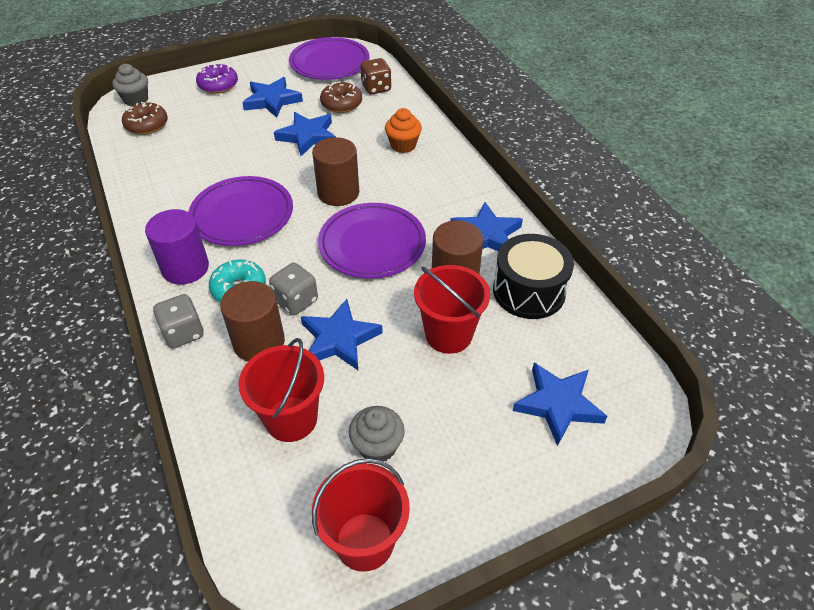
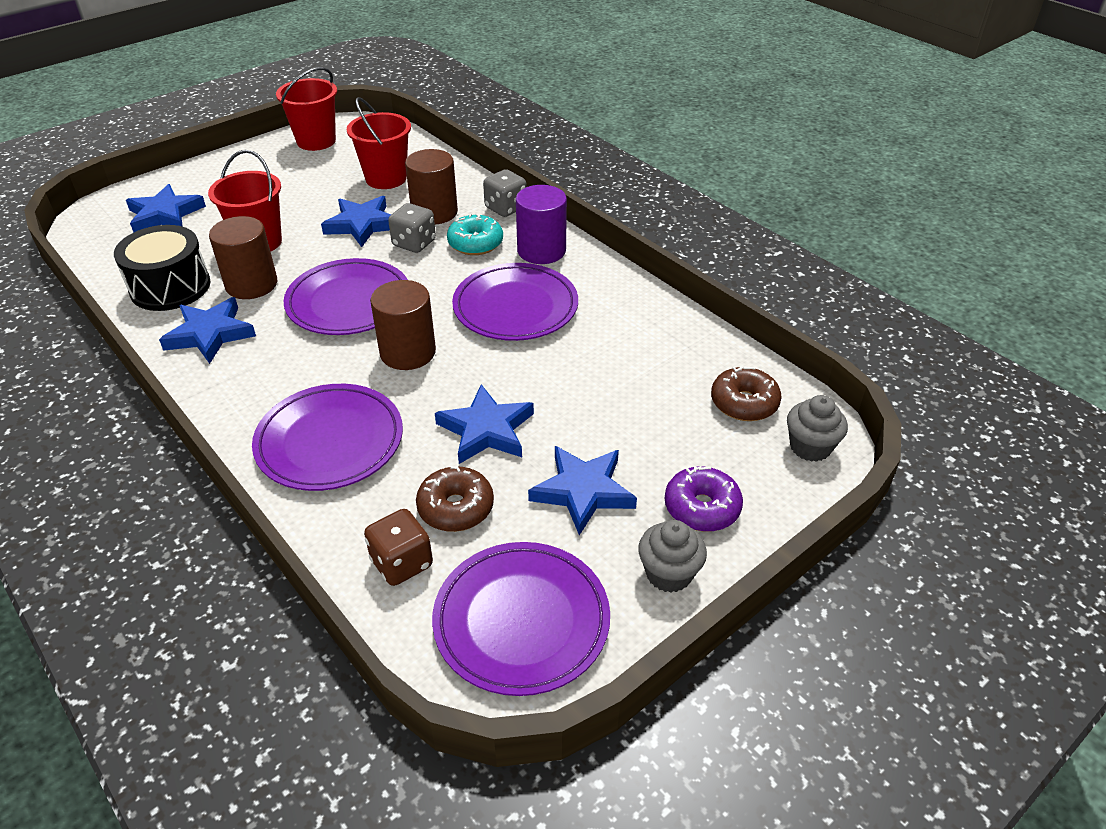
camera: 165 degrees right, 5 degrees down
grey cupcake [349,406,405,461] -> grey cupcake moved to [638,520,707,593]
orange cupcake [385,108,422,153] -> purple plate [252,384,403,491]

